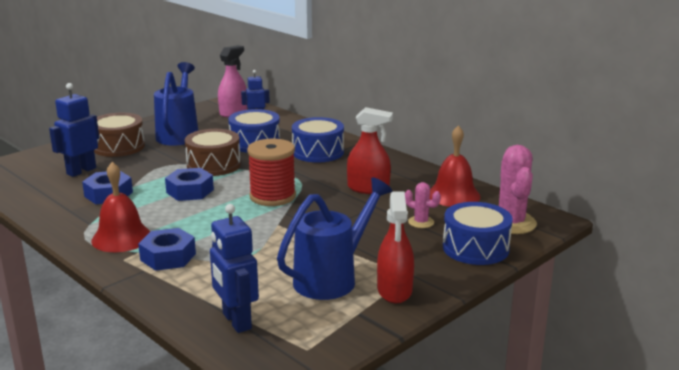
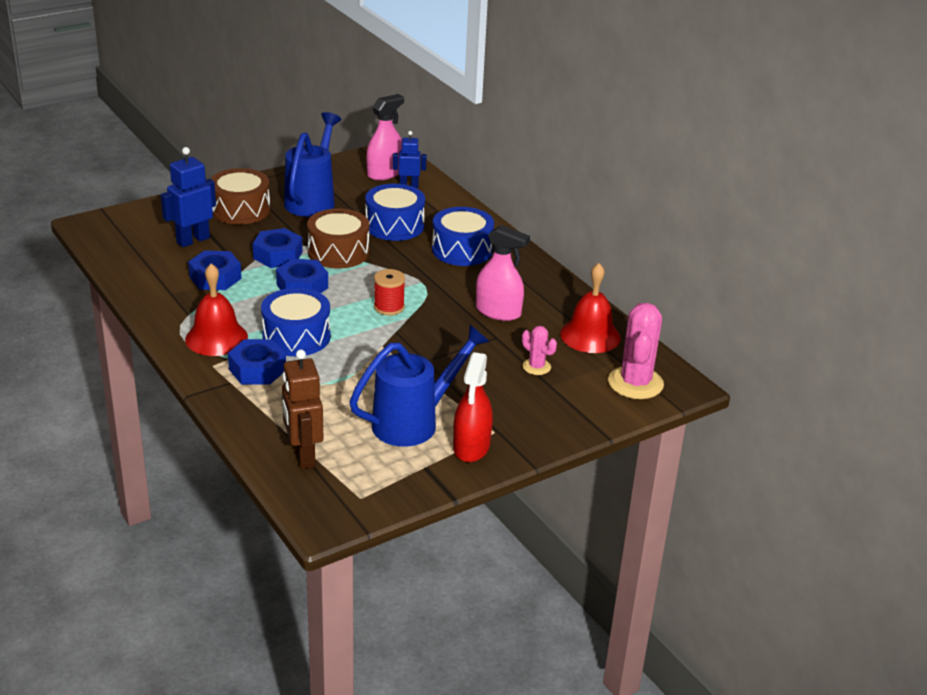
camera: 10 degrees right, 10 degrees up
blue robot [210,204,259,333] -> brown robot [282,349,323,469]
red spool [247,139,296,206] -> red spool [374,269,405,315], size x0.60
red spray bottle [347,107,393,194] -> pink spray bottle [476,225,530,321]
blue drum [443,202,513,265] -> blue drum moved to [261,288,331,356]
none -> blue nut [253,228,303,268]

